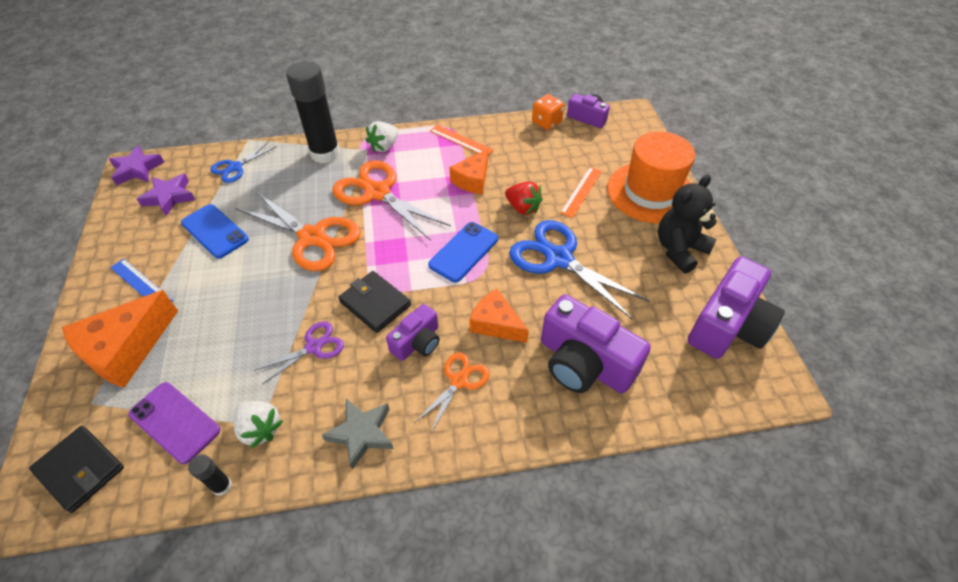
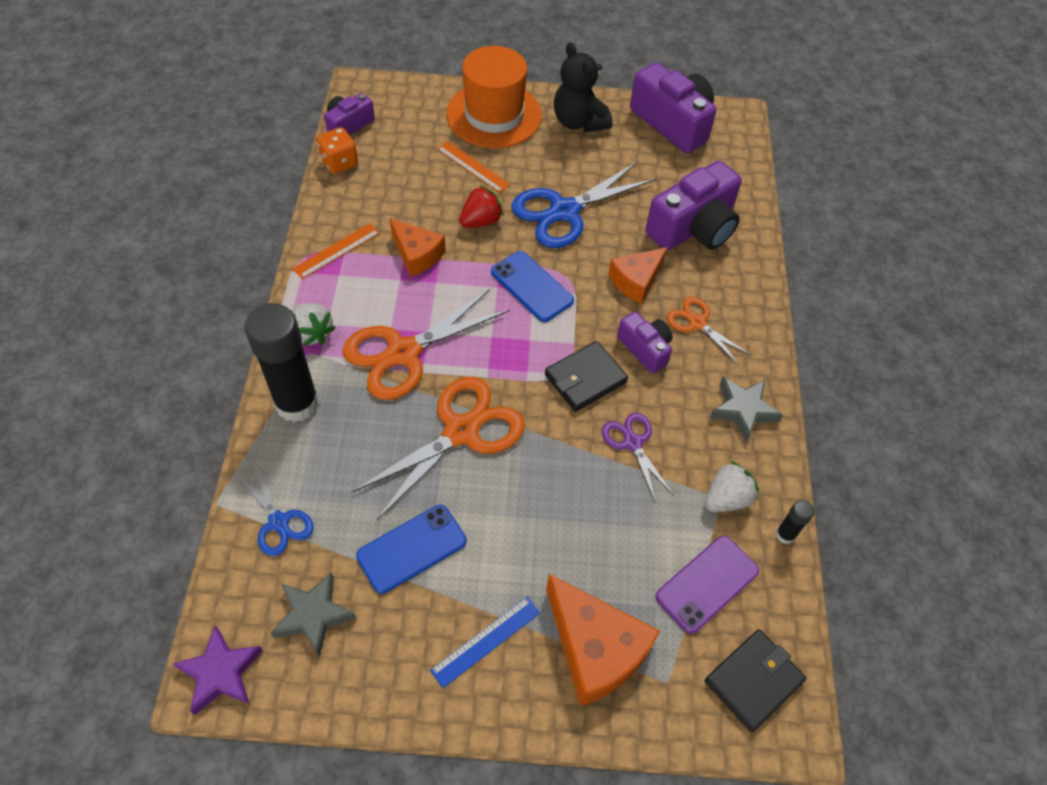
camera: 80 degrees left, 5 degrees up
purple star [137,173,195,216] -> grey star [271,572,356,657]

